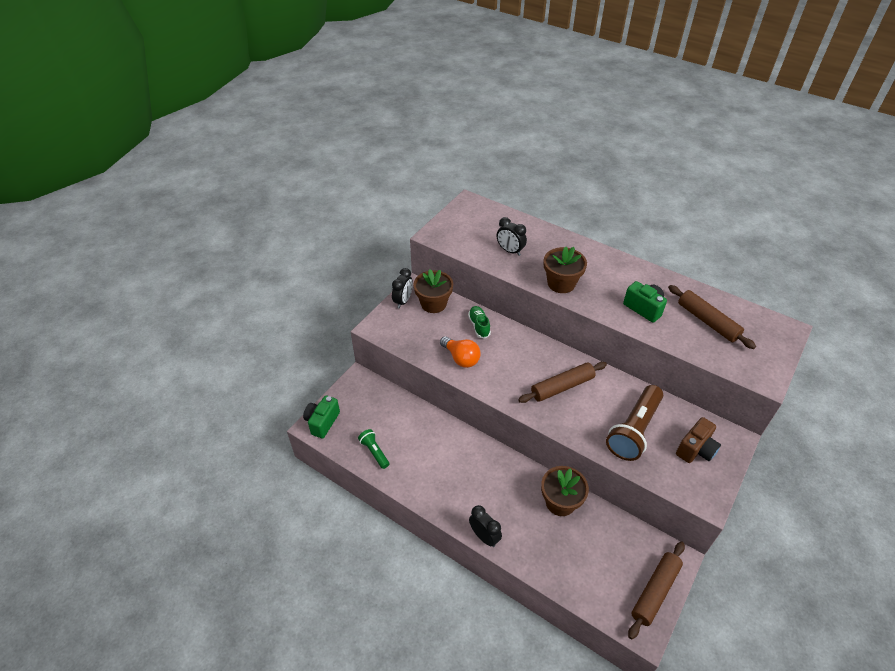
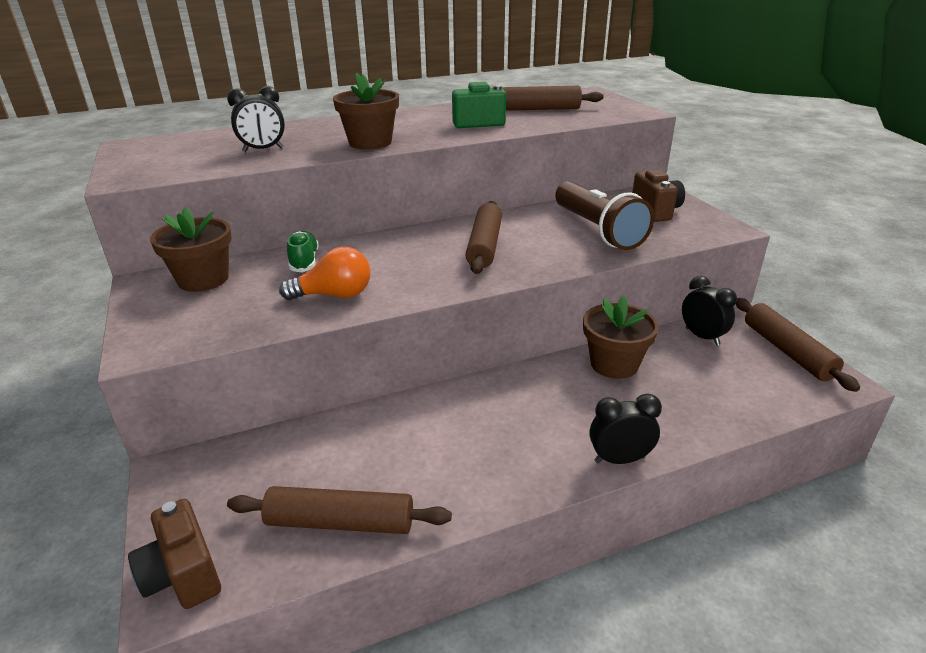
camera: 55 degrees left, 15 degrees down
green camera [303,396,340,438] -> brown camera [128,499,221,609]
green flashlight [358,429,389,469] -> brown rolling pin [227,486,452,534]
black clock [392,268,413,309] -> black clock moved to [682,276,737,346]
green shoe [468,306,491,339] -> green shoe turned 60 degrees clockwise [287,231,319,272]

